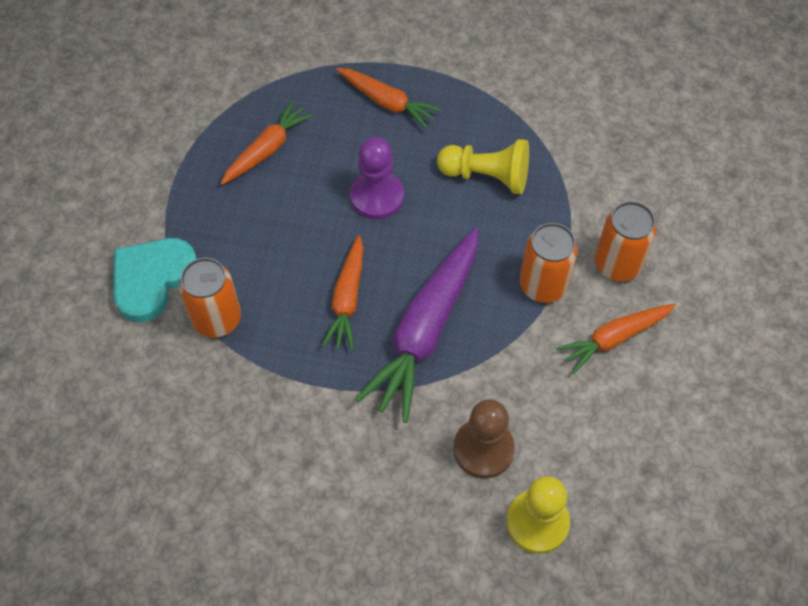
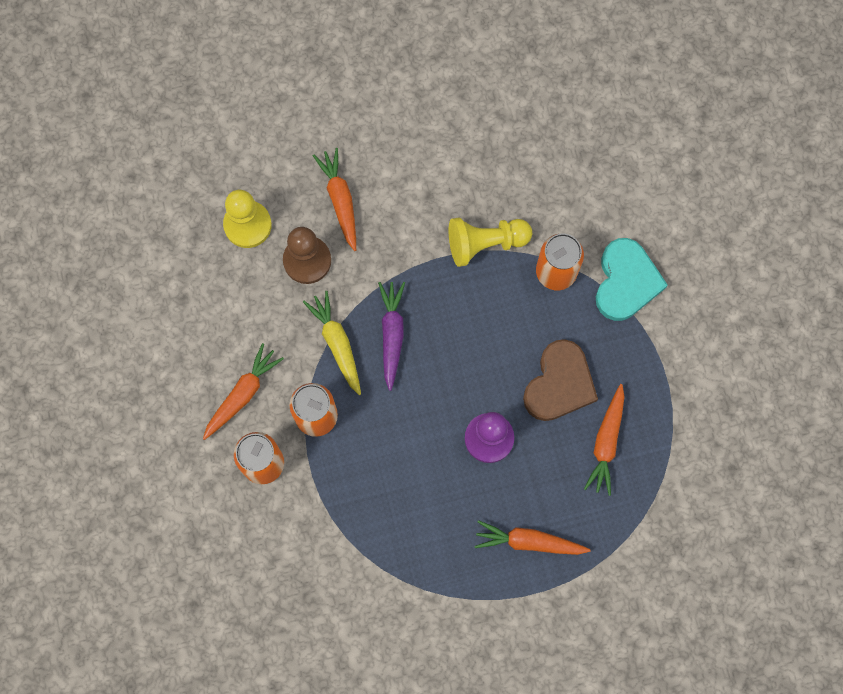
camera: 155 degrees right, 15 degrees up
orange carrot [322,235,363,350] -> orange carrot moved to [313,148,356,251]
purple carrot [355,228,478,423] -> purple carrot [378,282,405,391], size x0.58
yellow pawn [437,139,529,194] -> yellow pawn moved to [449,218,532,267]
none -> yellow carrot [303,291,361,395]
none -> brown heart [523,339,598,421]

